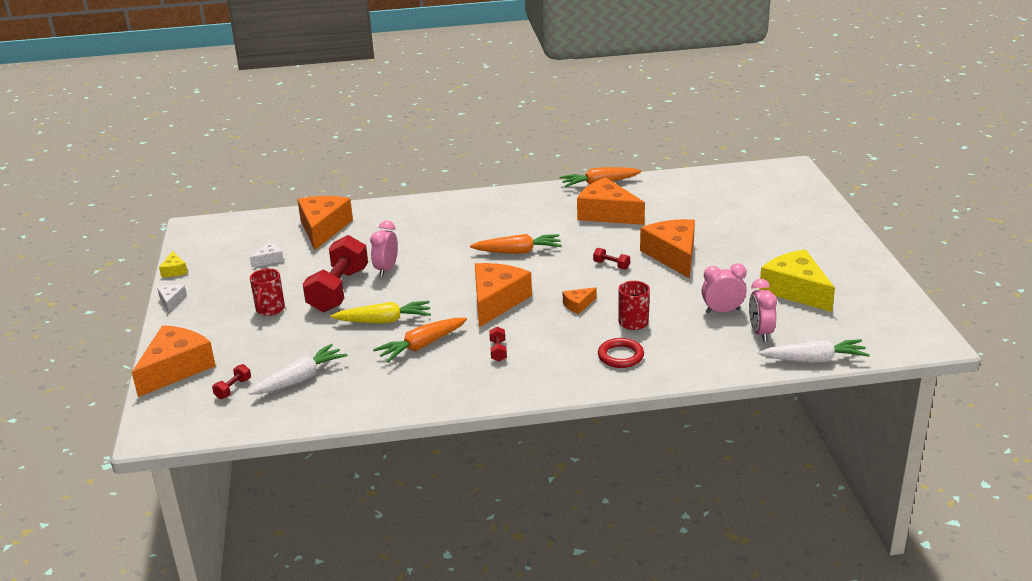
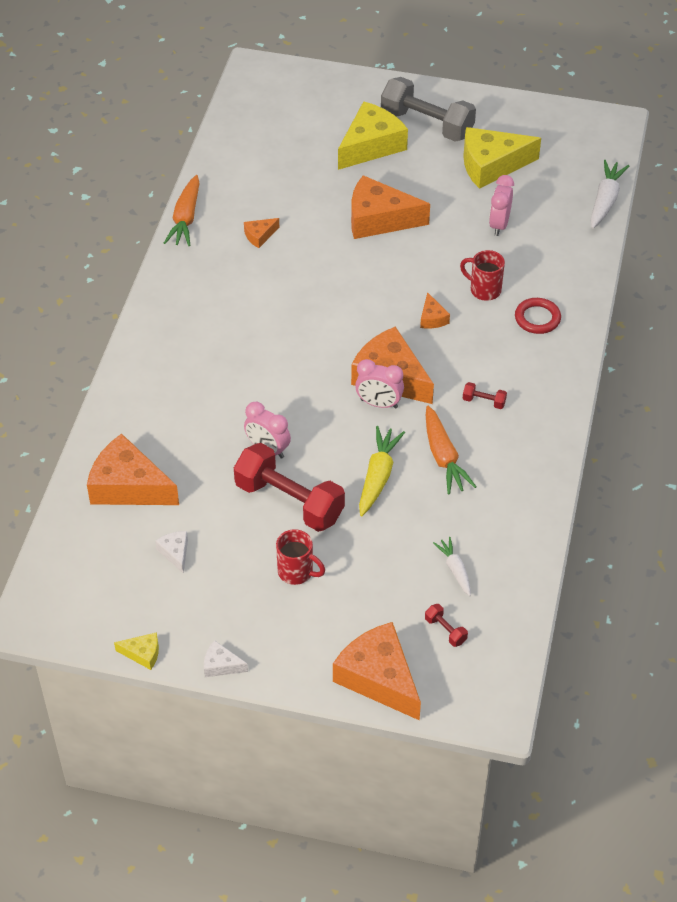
camera: 70 degrees left, 20 degrees up
white carrot [249,344,347,395] -> white carrot [433,537,471,597], size x0.62
orange carrot [470,234,562,254] -> none
orange cheese [577,177,645,225] -> orange cheese [244,218,279,248], size x0.45
red dumbbell [593,248,630,269] -> none
pink clock [749,279,777,342] -> pink clock moved to [355,359,404,408]
none -> yellow cheese [338,101,408,170]
none -> grey dumbbell [381,77,476,142]

